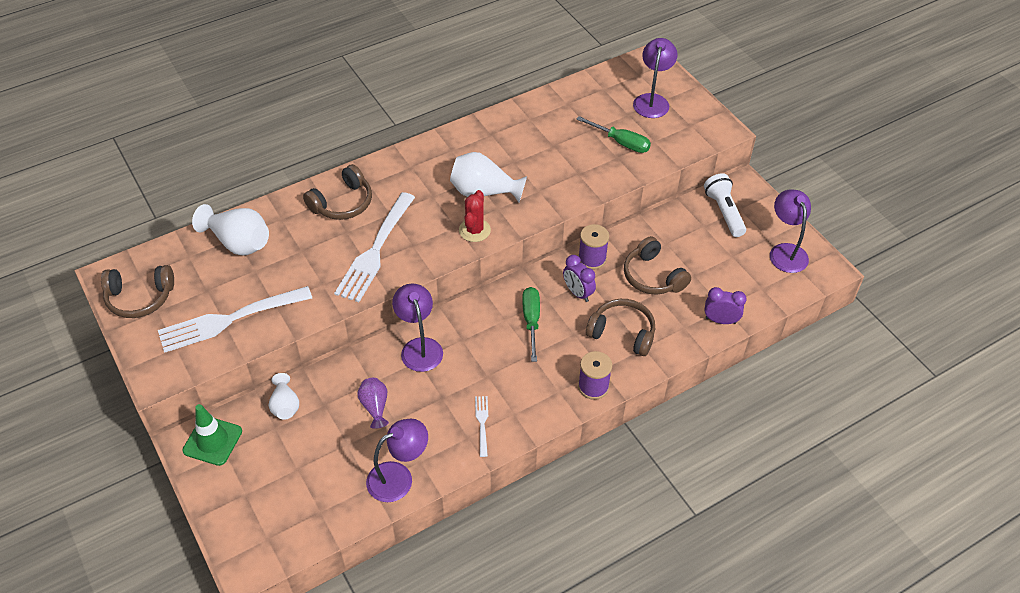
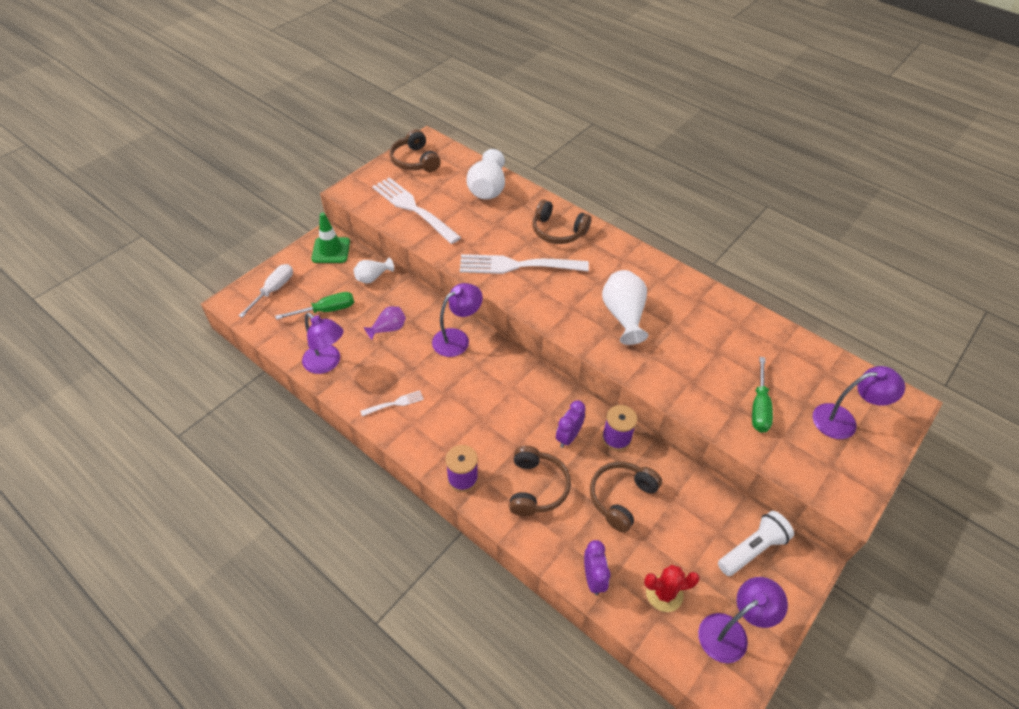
camera: 70 degrees right, 0 degrees up
red cactus [459,190,491,242] -> red cactus moved to [644,565,700,612]
green screwdriver [522,287,540,362] -> green screwdriver moved to [275,292,354,320]
none -> white screwdriver [238,264,293,318]

